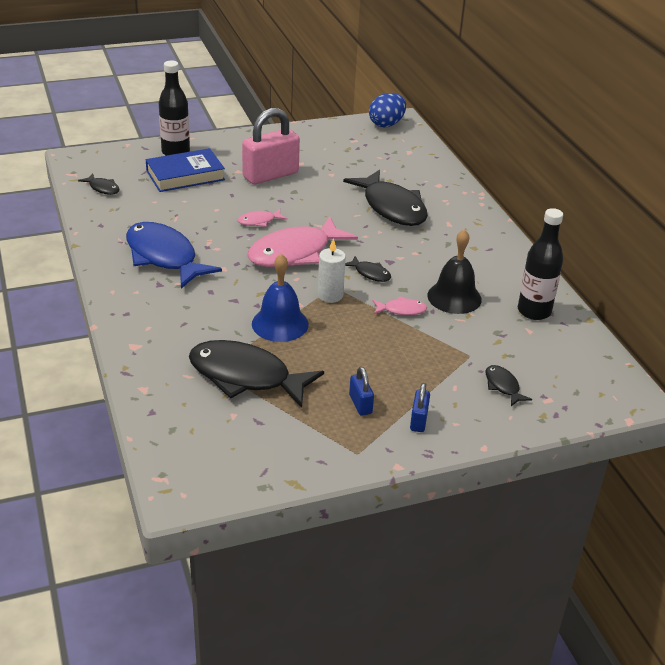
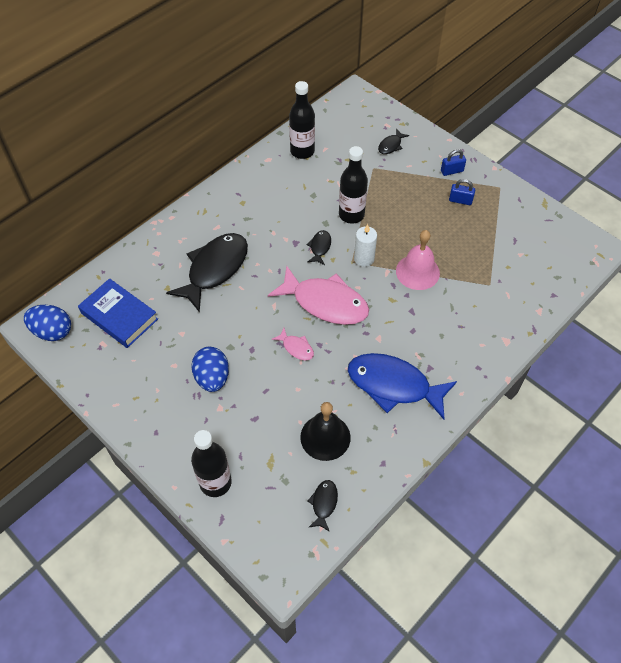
camera: 115 degrees left, 20 degrees up
blue fish [126,222,222,289] -> blue fish turned 90 degrees clockwise [348,353,457,419]
blue book [146,148,225,192] -> blue book moved to [78,278,158,348]
black fish [189,340,324,408] -> none
pink padlock [242,108,300,185] -> blue egg [191,347,229,392]
blue bell [252,254,309,342] -> pink bell [396,230,440,290]
blue padlock [349,367,374,416] -> blue padlock turned 60 degrees clockwise [449,179,475,205]
pink fish [373,296,427,315] -> black bottle [339,146,368,224]
black bell [427,229,482,314] -> black bell moved to [300,402,351,461]

